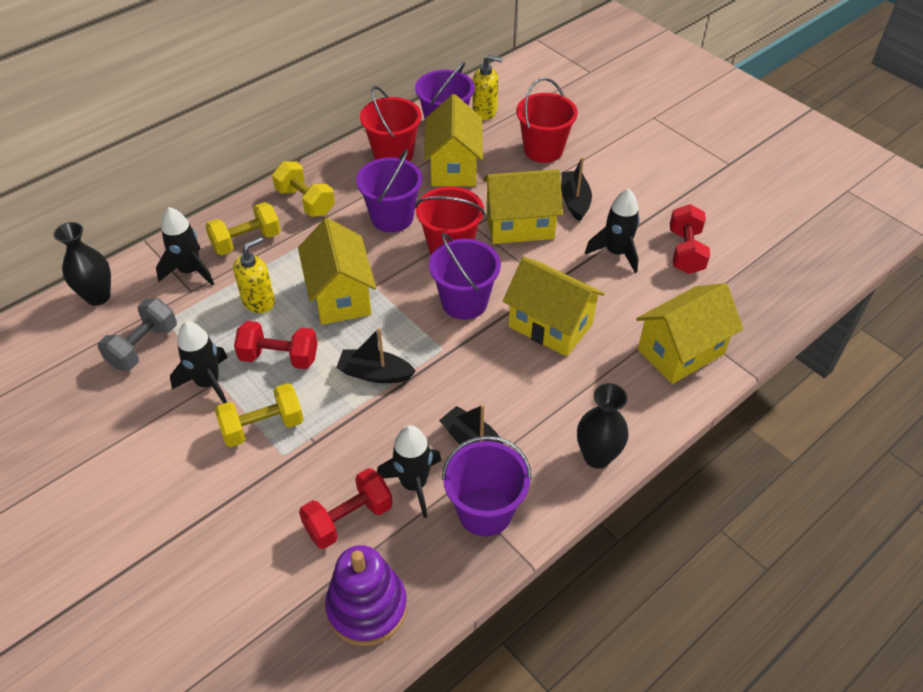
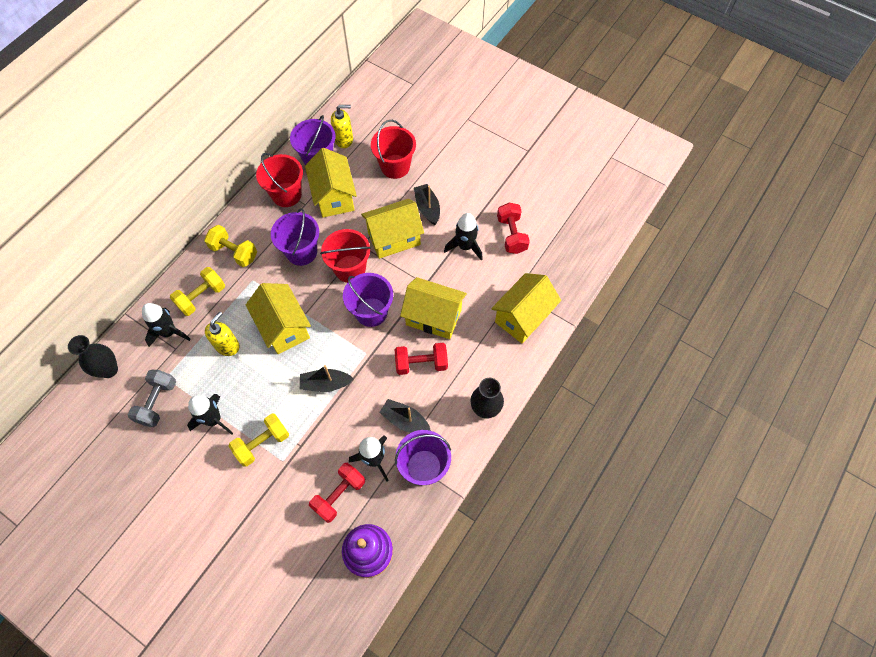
camera: 15 degrees left, 15 degrees up
red dumbbell [234,321,318,369] -> red dumbbell moved to [394,343,448,375]

